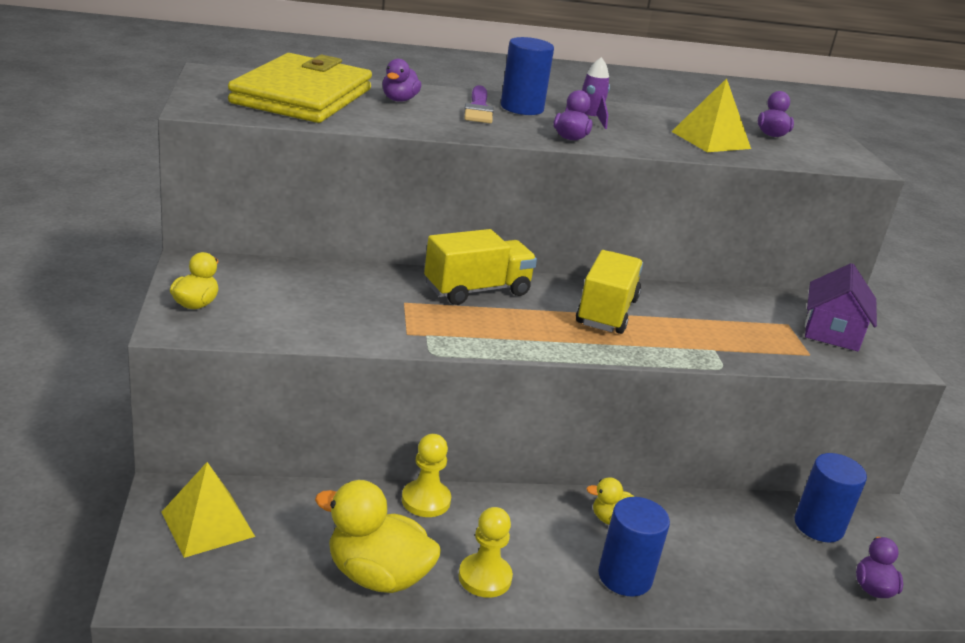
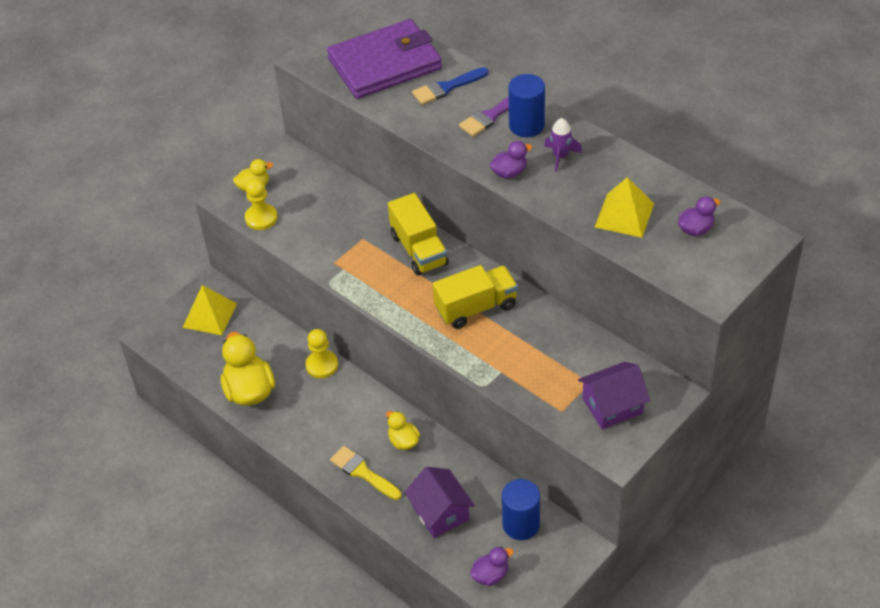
camera: 55 degrees right, 20 degrees up
yellow wallet [228,53,372,123] -> purple wallet [327,19,442,99]
purple duck [382,59,422,102] -> blue brush [412,67,488,105]
yellow truck [424,229,537,305] -> yellow truck turned 45 degrees clockwise [388,193,449,276]
yellow pawn [459,507,513,598] -> yellow pawn moved to [245,178,278,230]
blue cylinder [598,497,670,596] -> yellow brush [330,446,401,500]
none -> purple house [404,467,475,538]

